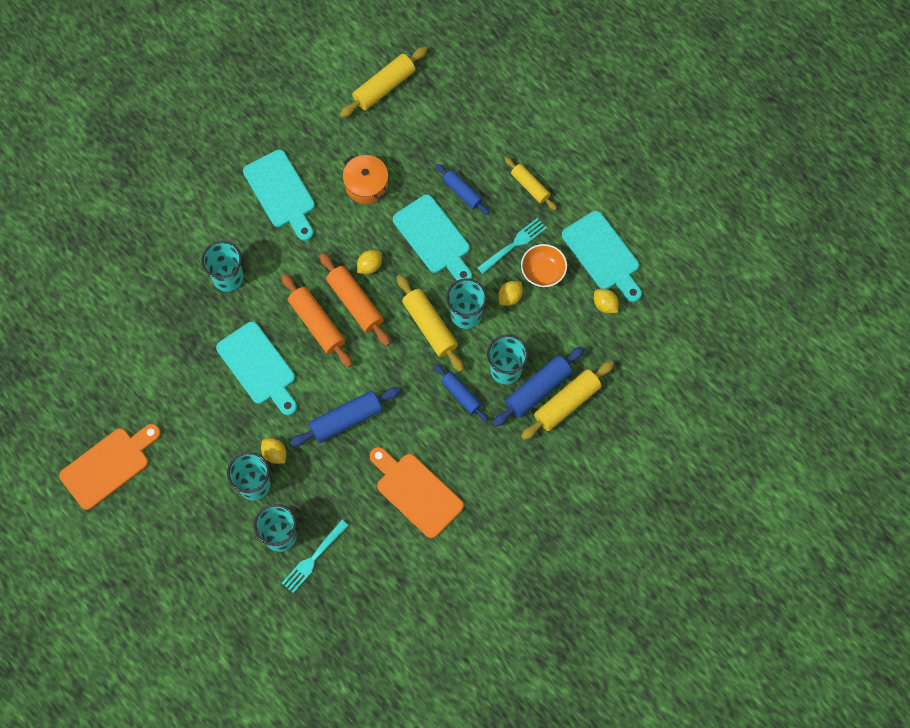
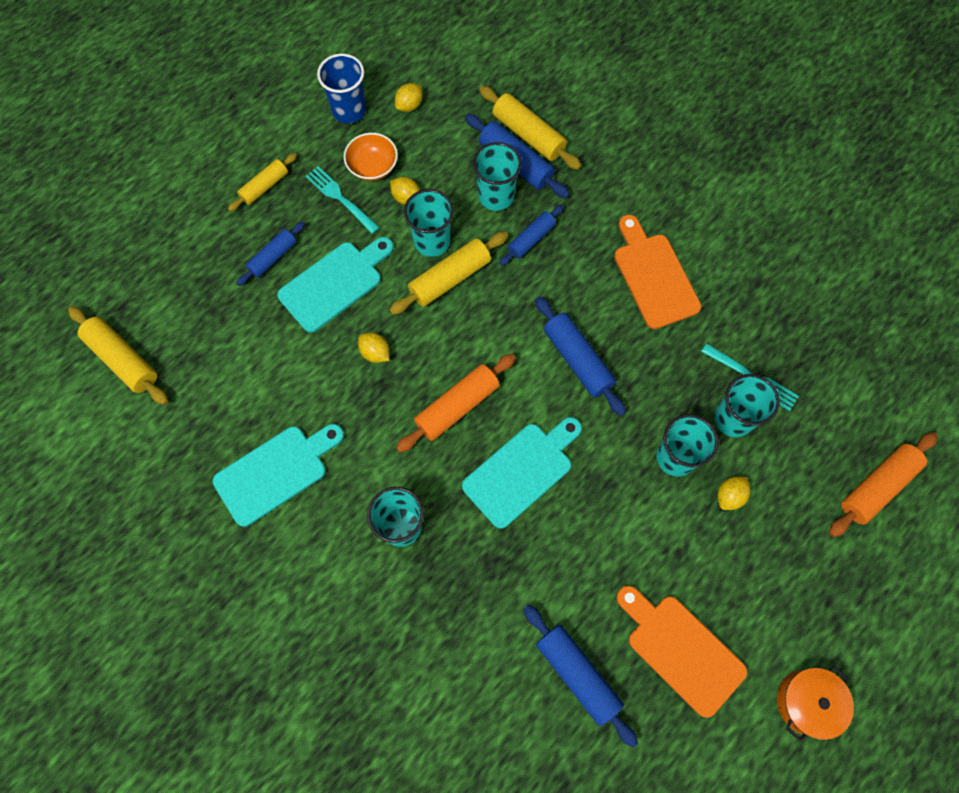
camera: 95 degrees left, 0 degrees up
yellow lemon [261,438,286,464] -> yellow lemon moved to [718,477,751,510]
orange rolling pin [320,253,390,346] -> orange rolling pin moved to [829,432,938,537]
orange pot [343,155,388,204] -> orange pot moved to [777,666,854,741]
orange cutting board [369,447,464,538] -> orange cutting board turned 120 degrees clockwise [614,215,701,329]
turquoise cutting board [562,211,642,302] -> blue cup [317,54,366,123]
none -> blue rolling pin [523,605,638,748]

